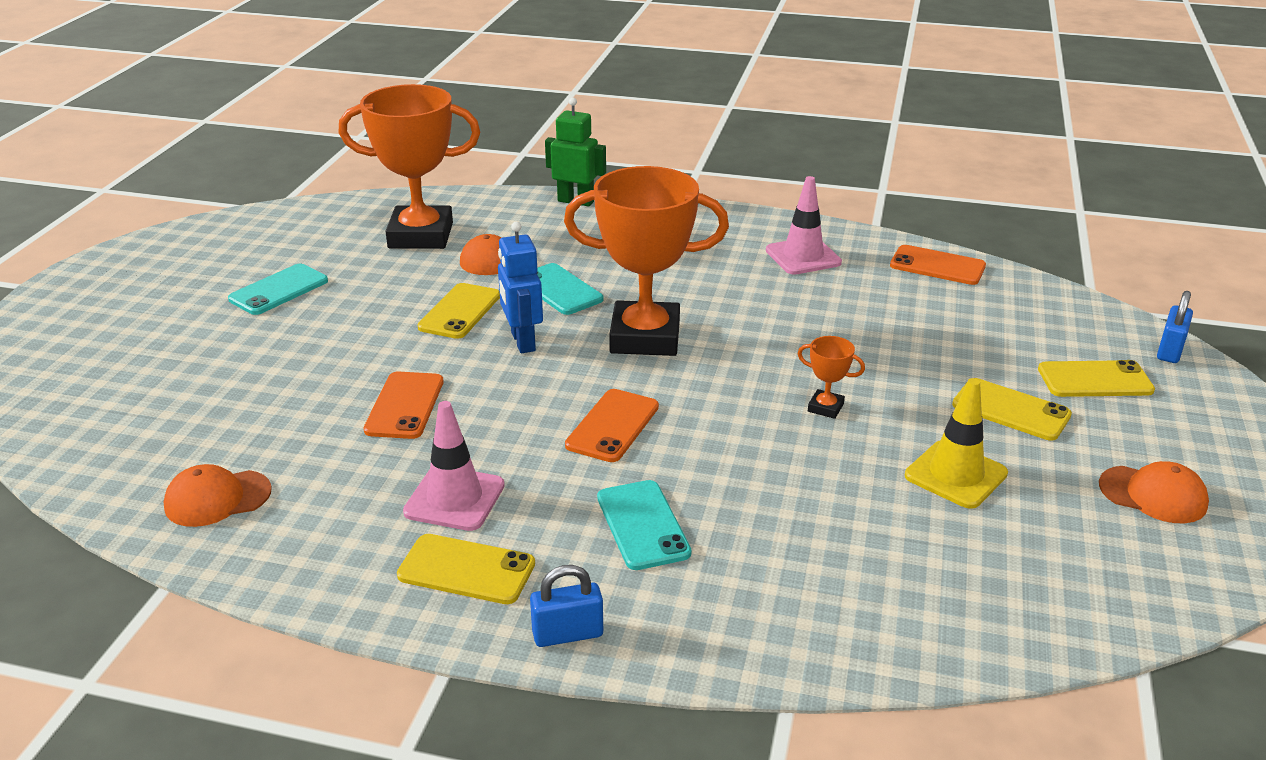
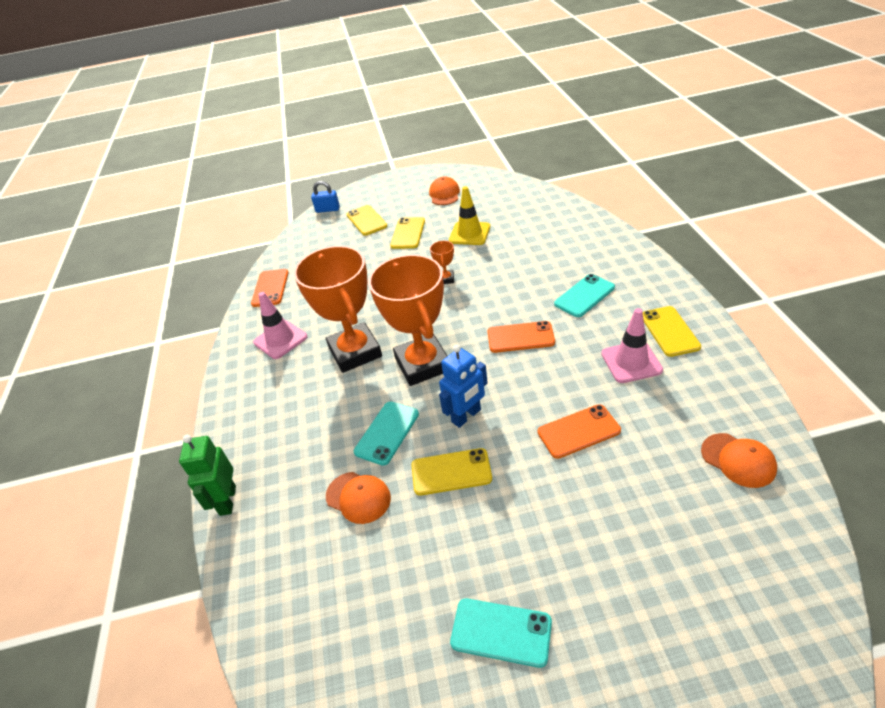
camera: 110 degrees left, 10 degrees up
orange trophy [339,84,480,249] -> orange trophy moved to [294,246,382,373]
blue padlock [530,565,603,647] -> none

